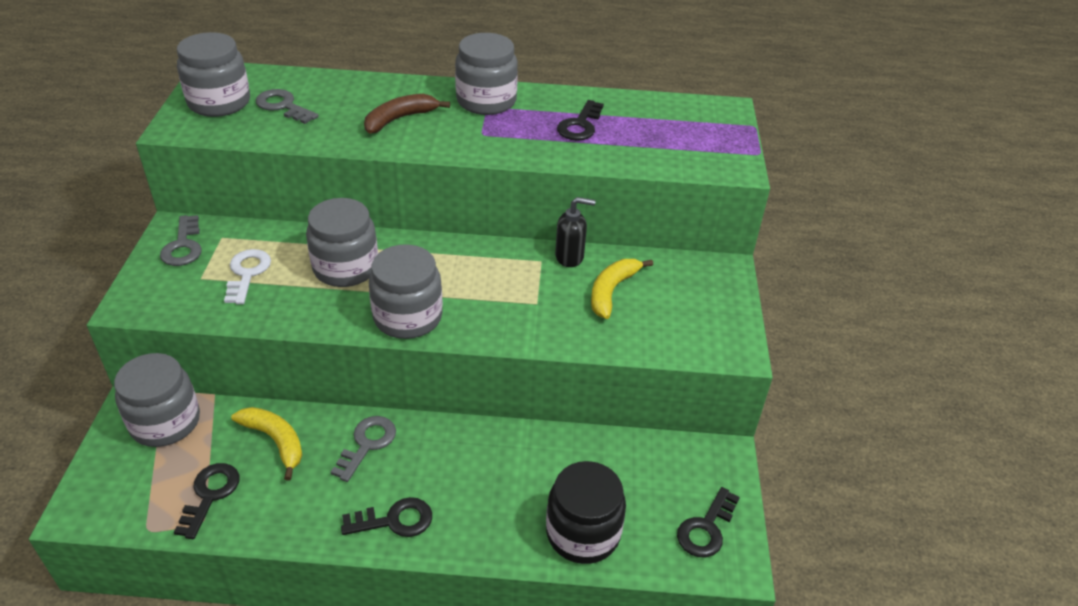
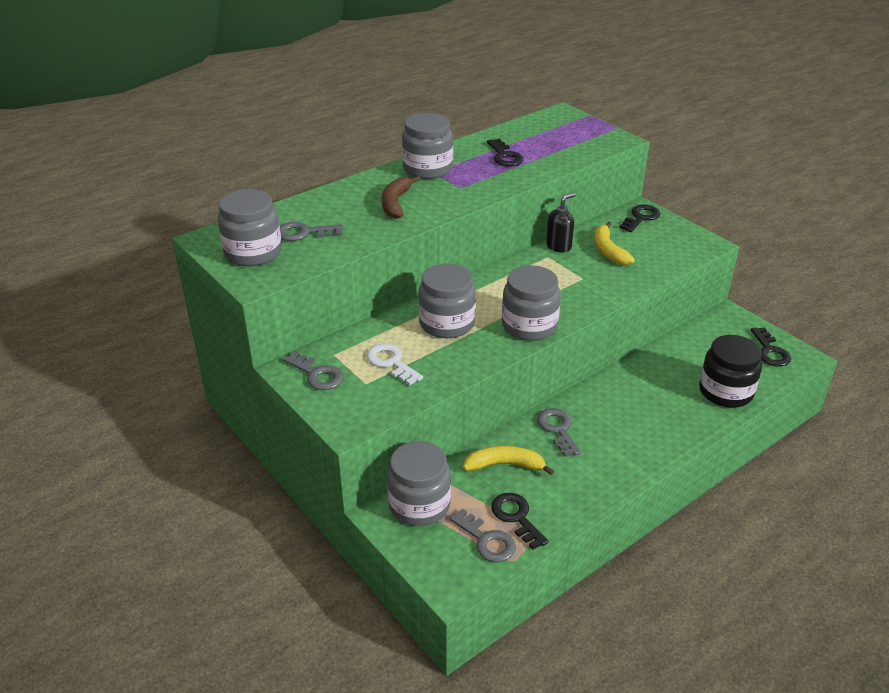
camera: 40 degrees left, 5 degrees down
black key [341,497,432,537] -> black key moved to [619,205,660,232]
none -> grey key [449,508,516,562]

